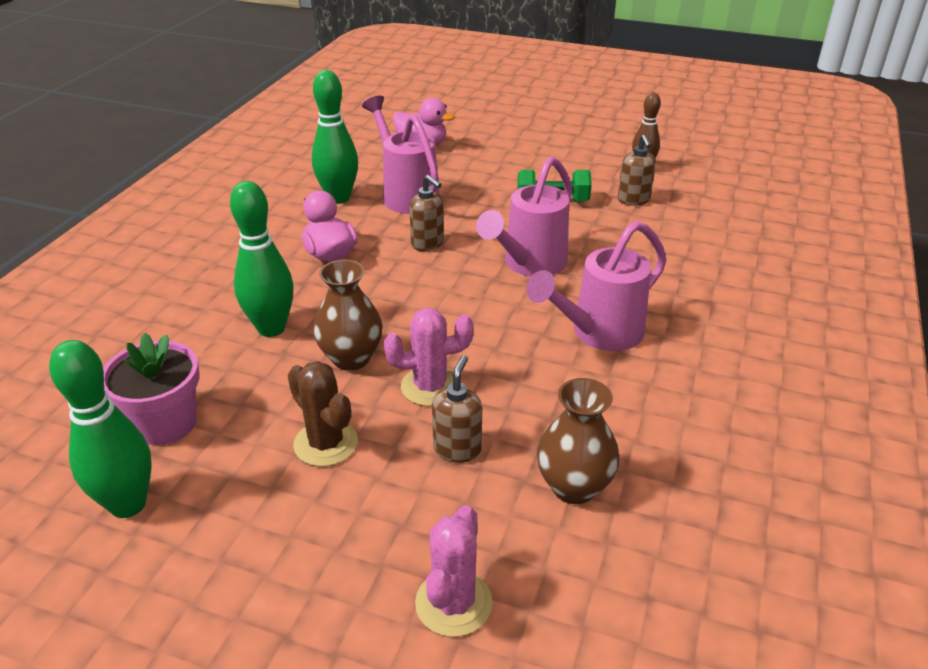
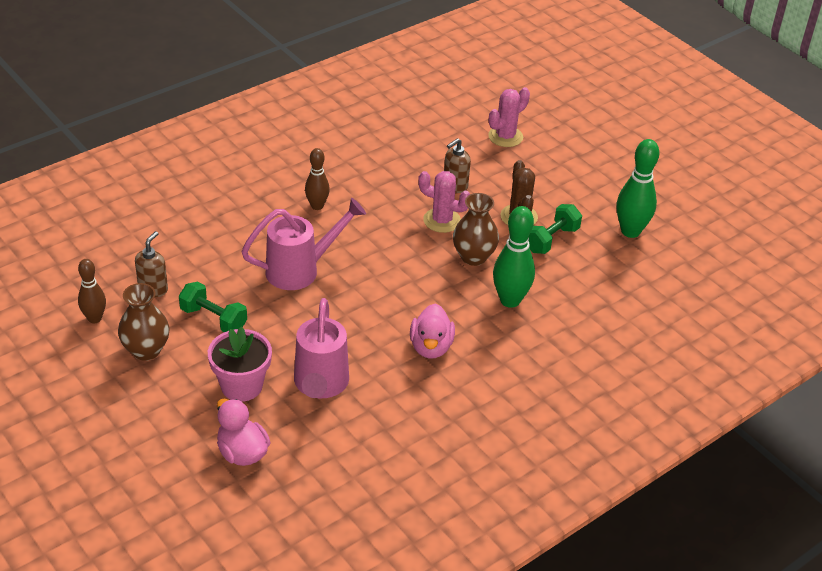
camera: 150 degrees left, 5 degrees up
pink flower pot [103,333,199,445] -> pink flower pot moved to [208,326,272,402]
green bowling pin [312,70,358,204] -> none
brown soap dispenser [409,175,444,251] -> none
pink watering can [526,221,667,351] -> brown bowling pin [305,148,330,210]
brown vase [537,378,620,504] -> brown vase moved to [118,283,169,361]
none -> green dumbbell [529,204,582,254]

